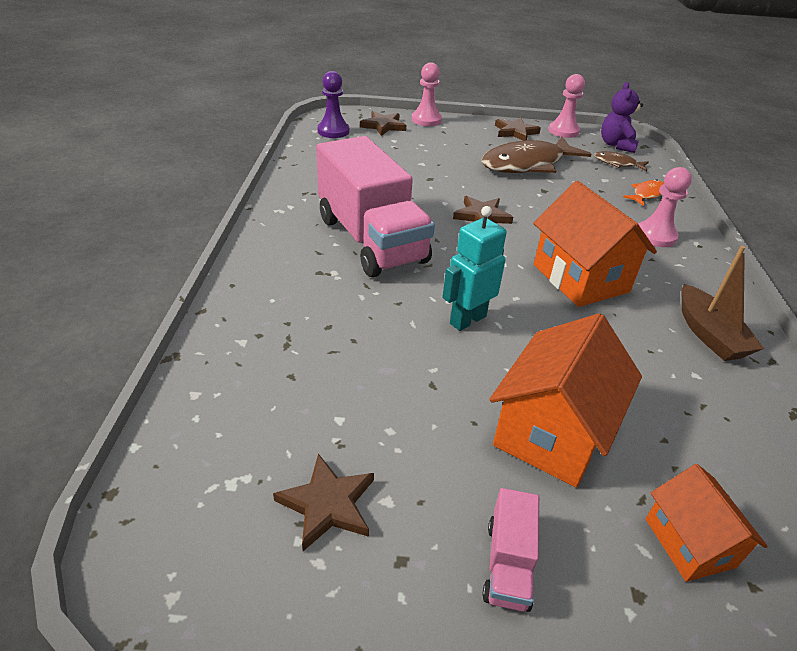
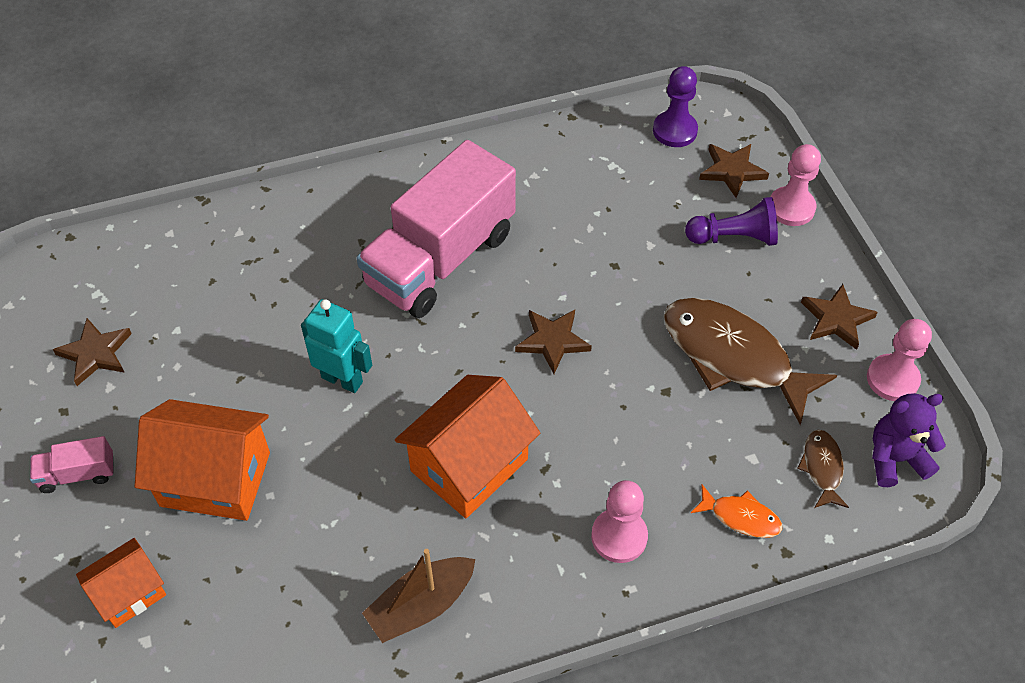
camera: 70 degrees right, 15 degrees up
none -> purple pawn [685,197,778,246]

